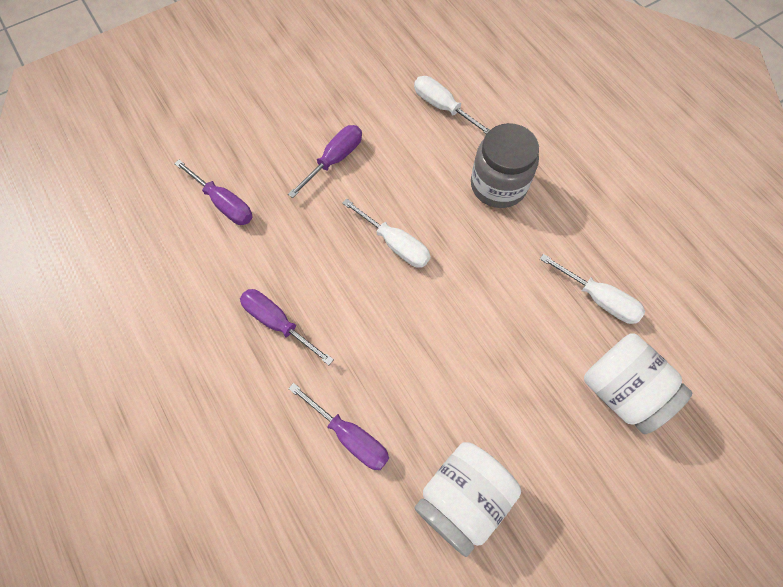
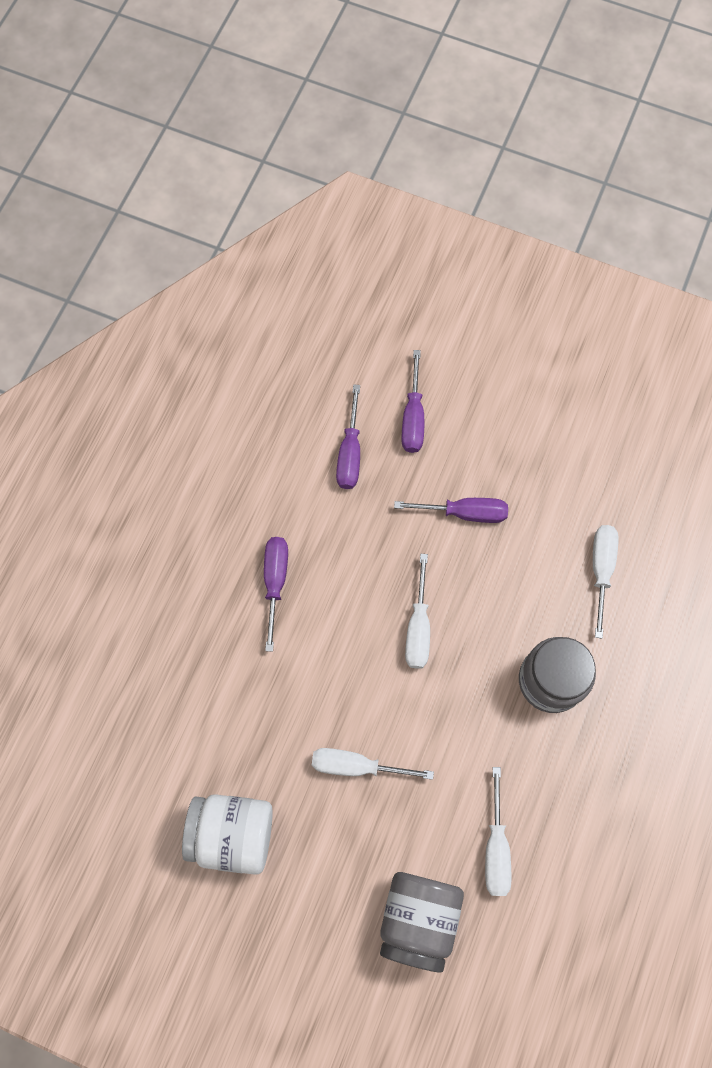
camera: 55 degrees right, 5 degrees up
purple screwdriver [288,383,389,470] -> purple screwdriver moved to [402,350,424,453]
white jar [584,333,692,434] -> grey jar [380,872,464,973]
none -> white screwdriver [312,748,434,780]

